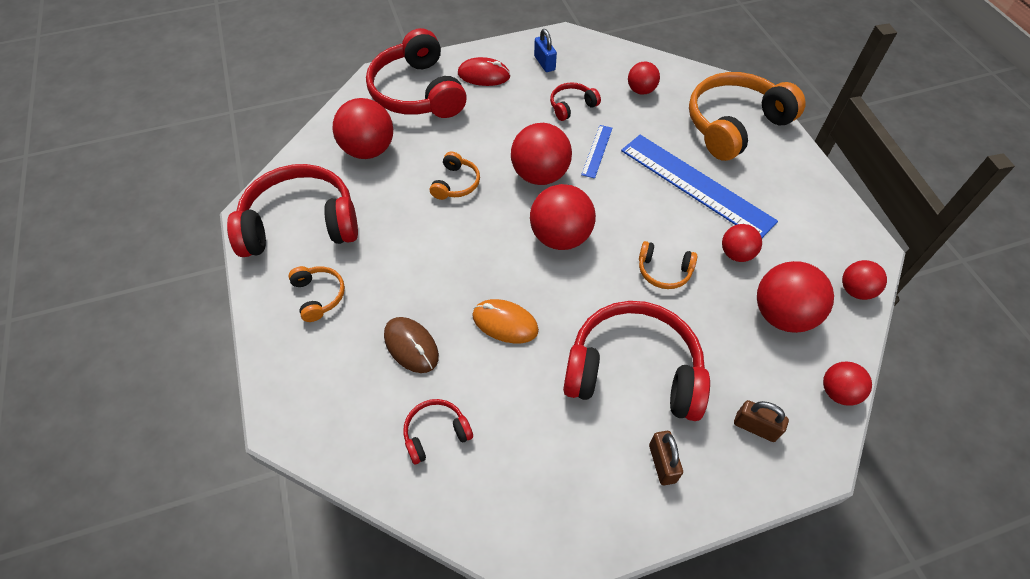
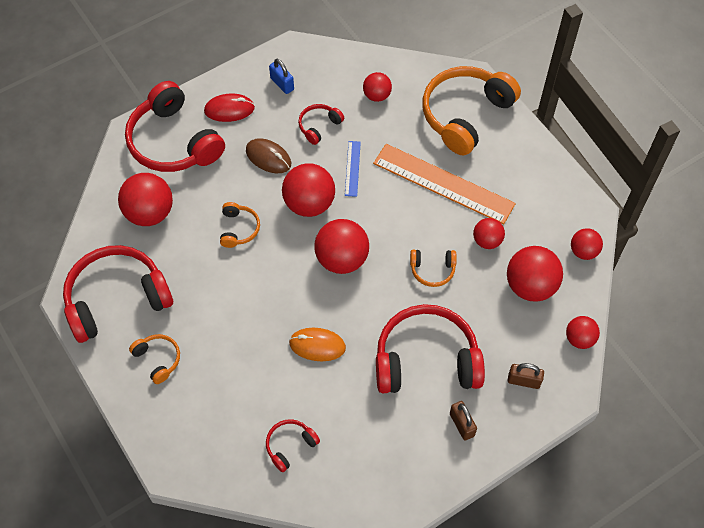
camera: 15 degrees left, 5 degrees up
brown mouse [384,317,439,373] -> brown mouse moved to [246,138,291,173]
blue ruler [621,135,778,238] -> orange ruler [373,144,516,224]

